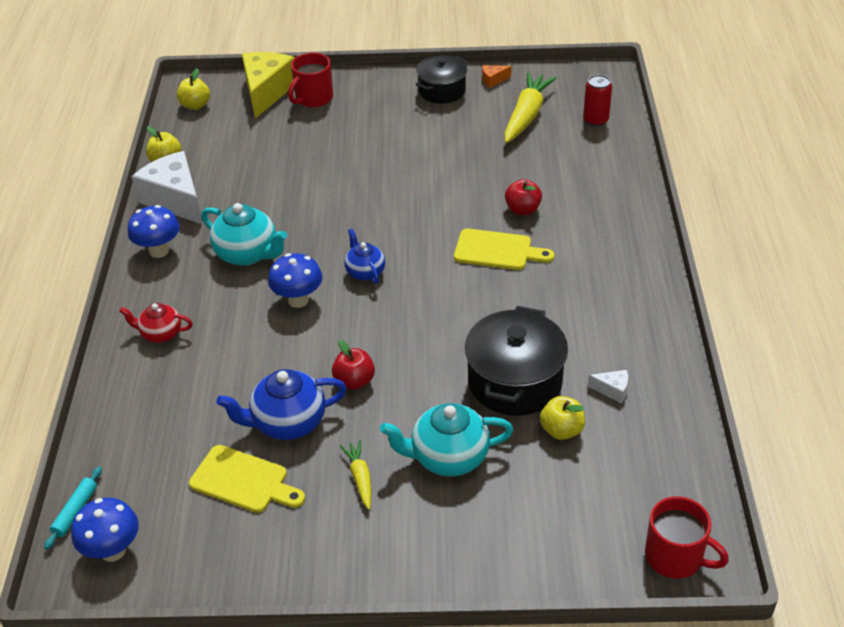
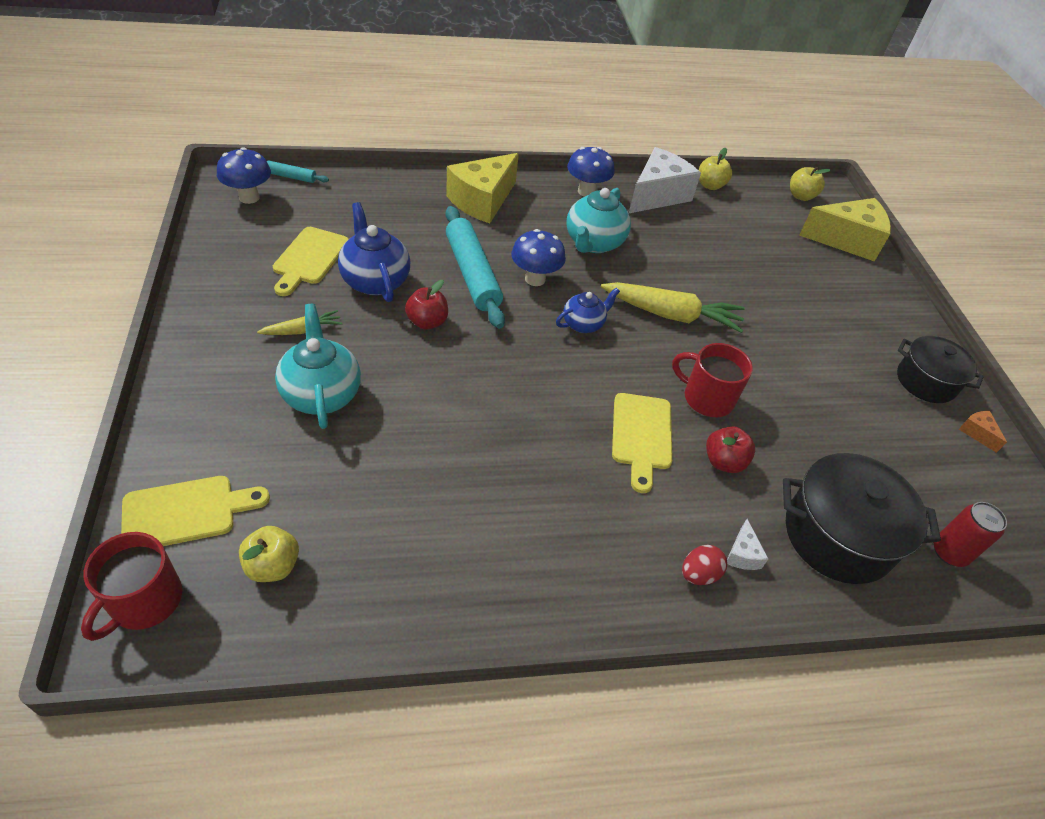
camera: 75 degrees right, 5 degrees up
red teapot [119,303,193,343] -> yellow cheese [446,153,519,223]
red mug [288,53,333,107] -> red mug moved to [672,343,753,417]
black pot [465,306,568,416] -> black pot moved to [783,453,941,584]
yellow carrot [504,72,557,143] -> yellow carrot moved to [601,282,745,333]
yellow apple [540,396,585,440] -> yellow apple moved to [239,526,299,582]
white cheese [588,370,628,403] -> white cheese moved to [727,519,768,570]
none -> yellow cutting board [121,476,270,546]
none -> turquoise rolling pin [445,206,505,329]
none -> red egg [682,545,727,585]

